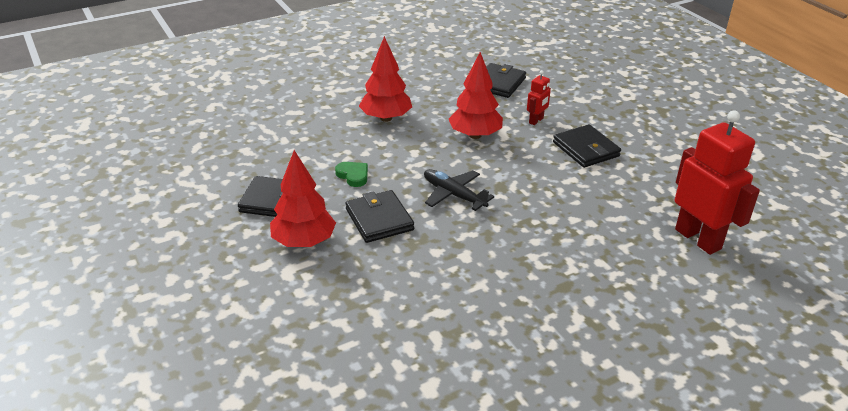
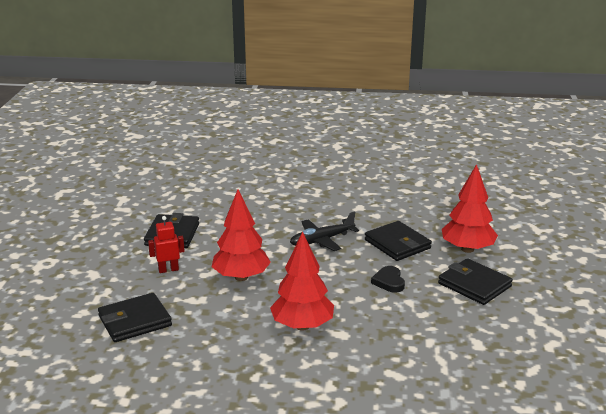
camera: 145 degrees left, 10 degrees down
green heart [335,162,368,187] -> black heart [371,266,405,293]
black wallet [345,190,414,243] -> black wallet turned 45 degrees counterclockwise [365,221,432,261]
black plane [424,169,495,211] -> black plane turned 75 degrees clockwise [290,212,359,251]
red robot [675,110,760,255] -> none

